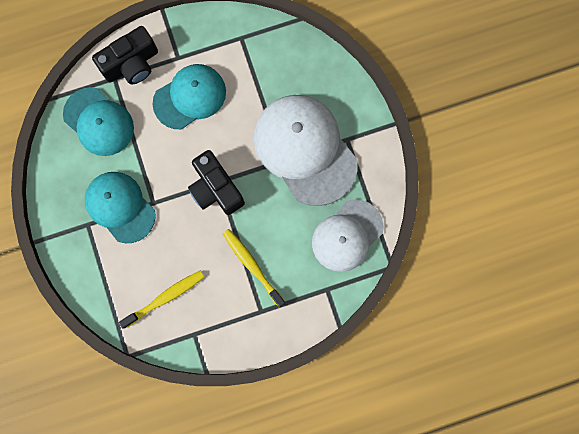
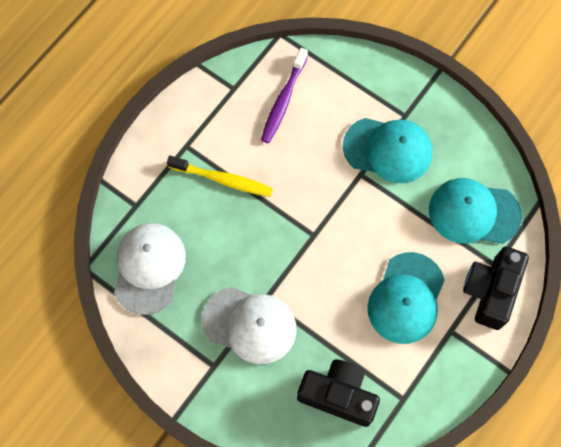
camera: 145 degrees right, 10 degrees down
yellow toothbrush [119,271,204,329] -> purple toothbrush [261,48,308,143]
black camera [188,150,245,215] -> black camera moved to [297,359,380,427]
white cap [254,95,358,206] -> white cap [202,287,297,364], size x0.65

